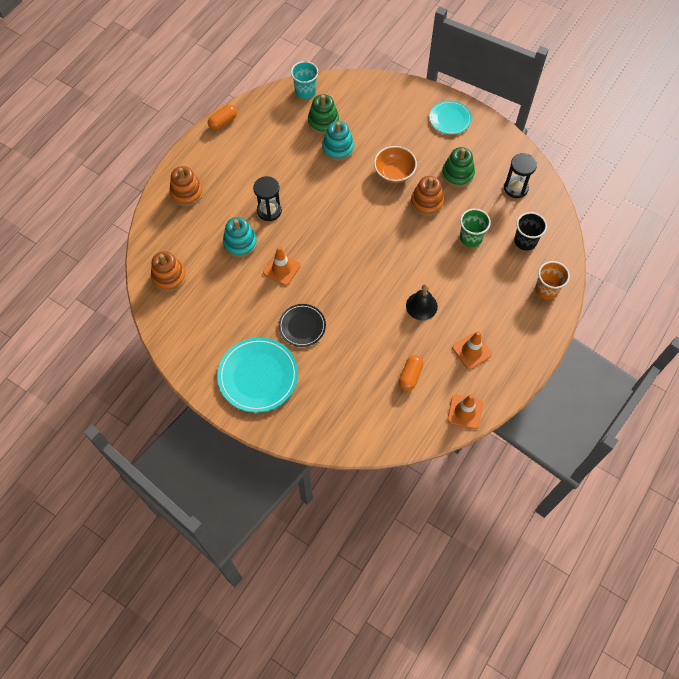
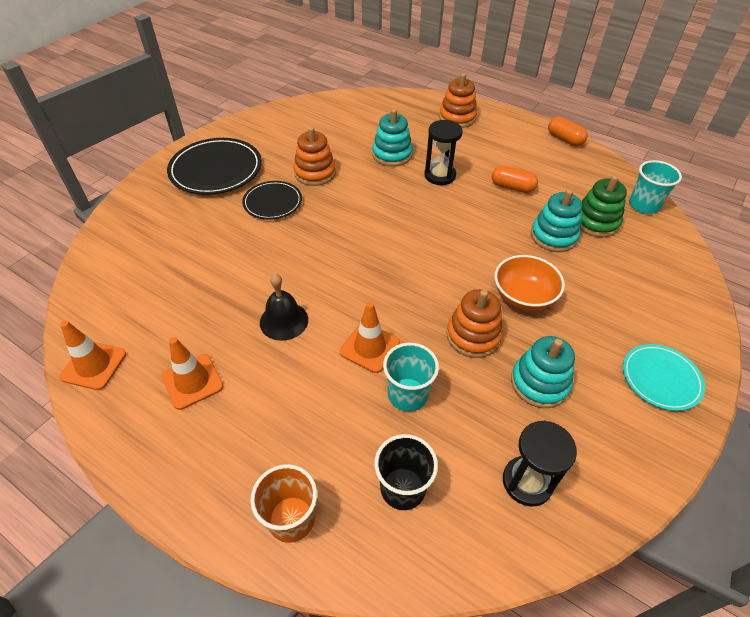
camera: 90 degrees right, 15 degrees down
orange stacking toy [151,251,186,292] -> orange stacking toy moved to [293,127,336,186]
turquoise plate [217,337,298,413] -> black plate [167,138,262,195]
orange traffic cone [263,246,300,286] -> orange traffic cone moved to [340,302,400,373]
orange capsule [399,355,424,391] -> orange capsule moved to [492,165,538,193]
green stacking toy [442,147,475,188] -> turquoise stacking toy [511,336,575,408]
green cup [460,209,491,247] -> turquoise cup [383,343,439,412]

